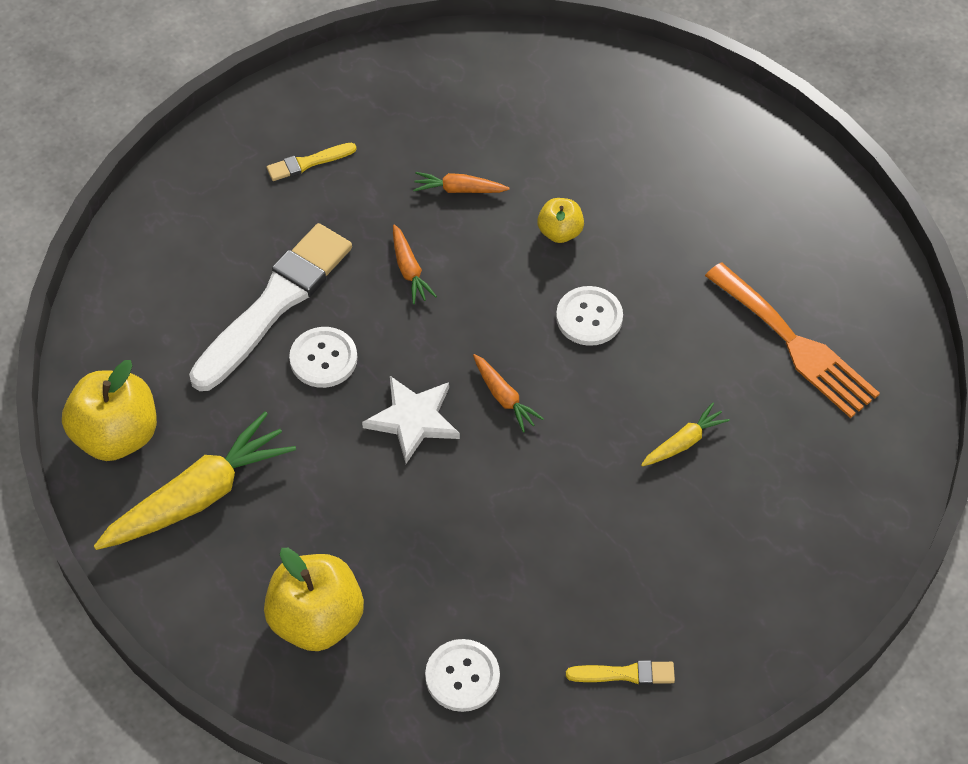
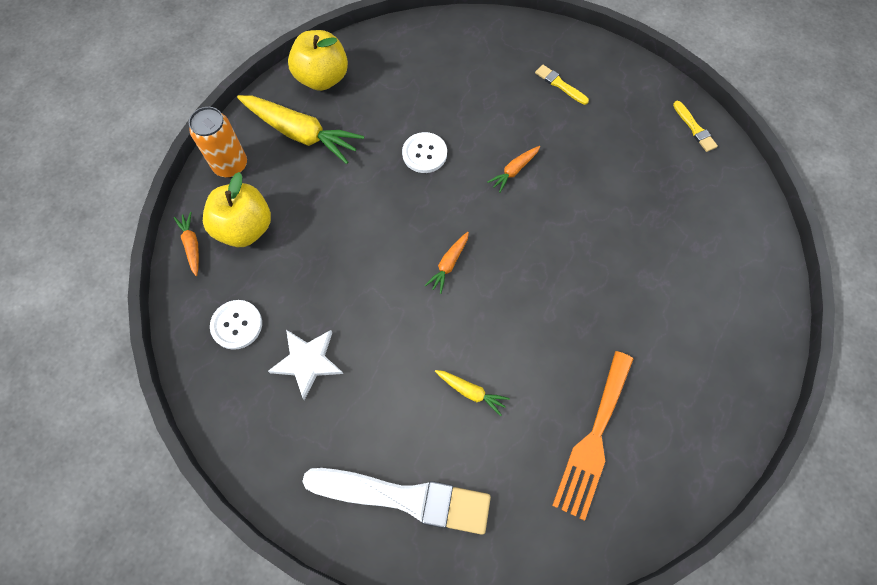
camera: 65 degrees right, 10 degrees up
white brush [189,223,352,391] -> white brush moved to [302,468,491,535]
white star [362,376,460,463] -> white star moved to [268,330,343,400]
orange carrot [413,172,510,193] -> orange carrot moved to [173,212,199,276]
yellow apple [537,198,584,243] -> none
white button [556,286,623,346] -> none
yellow brush [566,661,675,685] -> yellow brush moved to [673,101,718,152]
none -> orange can [189,107,247,178]

